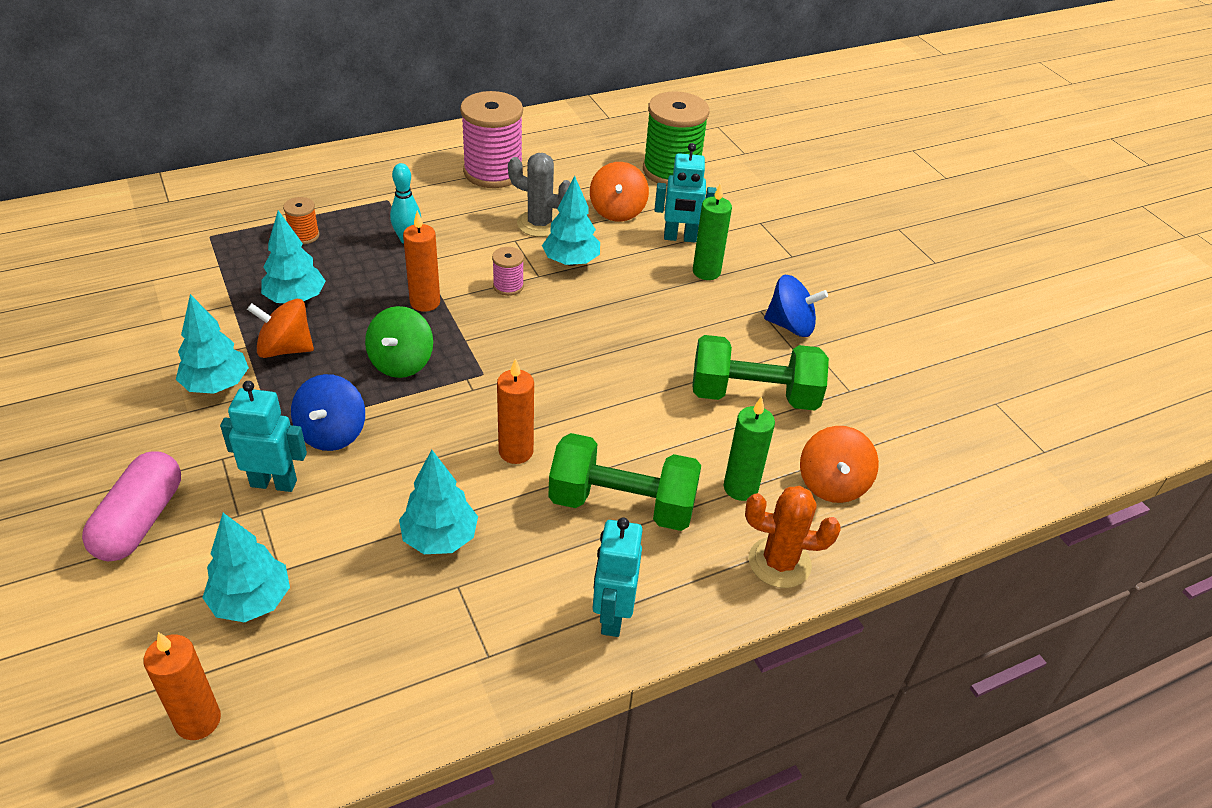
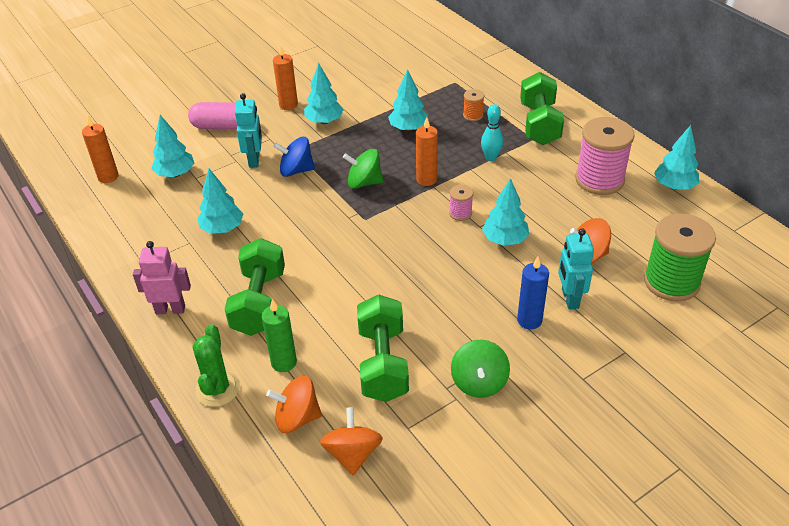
camera: 85 degrees right, 0 degrees up
orange spinning top [247,299,314,358] -> orange spinning top moved to [320,407,383,475]
orange candle [497,358,534,464] -> orange candle moved to [273,44,298,110]
grey cactus [508,153,571,237] -> none
turquoise robot [593,517,643,637] -> pink robot [133,241,191,314]
green candle [693,183,732,280] -> blue candle [517,257,549,329]
orange cactus [745,486,840,588] -> green cactus [193,324,240,407]
blue spinning top [764,275,828,337] -> green spinning top [451,340,510,398]
none -> green dumbbell [520,72,564,145]
none -> turquoise tree [654,125,699,190]

